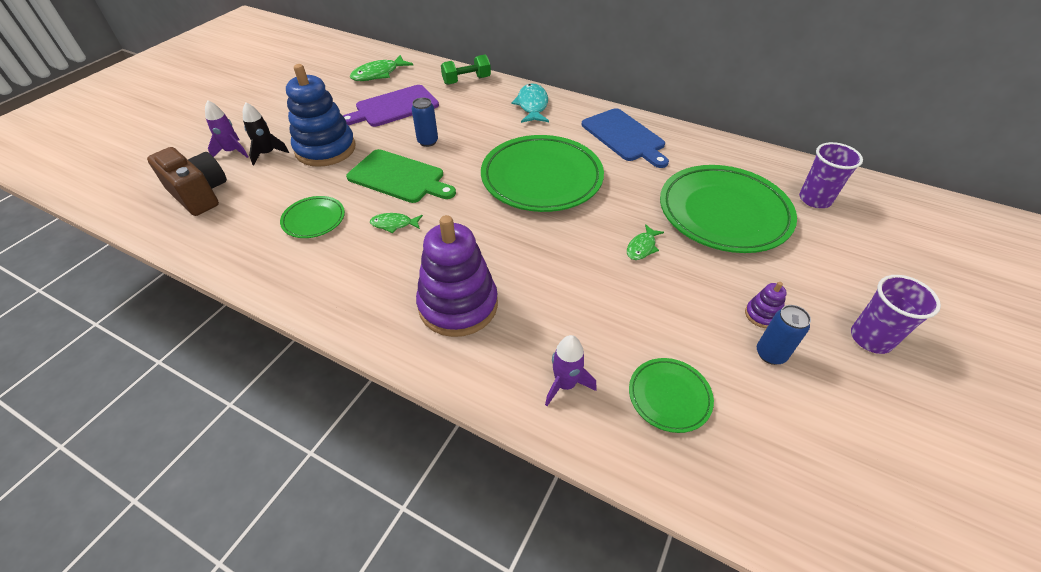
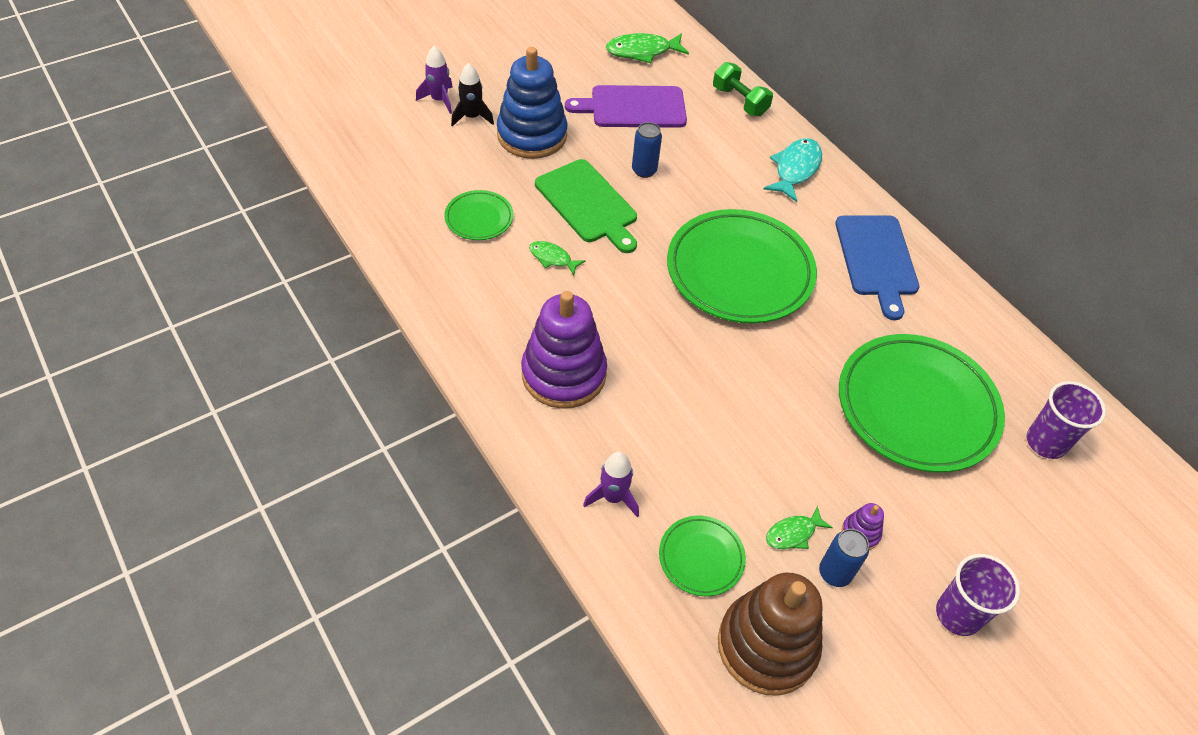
camera: 25 degrees right, 5 degrees up
brown camera [147,147,227,216] -> none
green dumbbell [441,55,491,85] -> green dumbbell turned 45 degrees clockwise [713,62,773,116]
green fish [627,224,664,260] -> green fish moved to [766,506,833,549]
none -> brown stacking toy [718,572,823,696]

